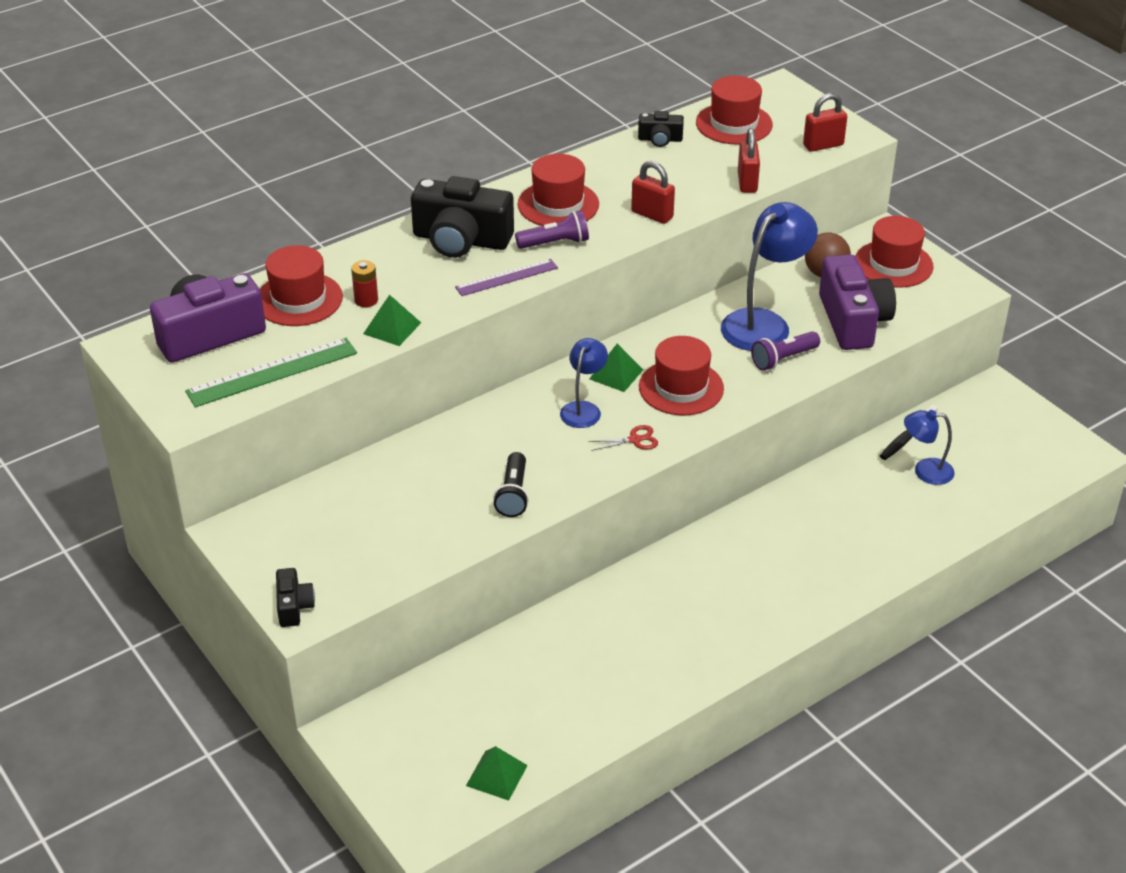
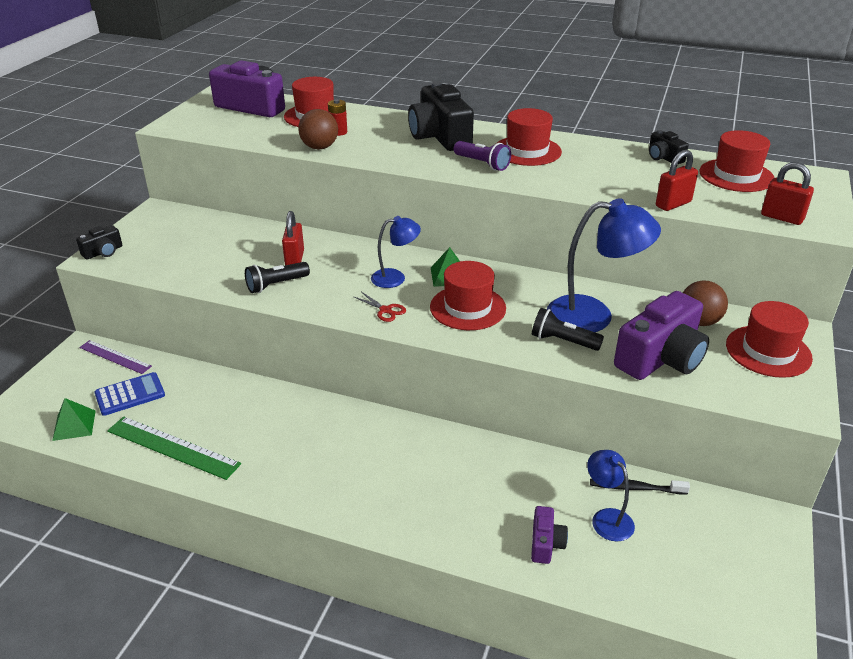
camera: 55 degrees right, 5 degrees down
green ruler [185,338,357,407] -> green ruler moved to [107,416,241,480]
green pyramid [363,295,421,346] -> brown ball [298,109,338,150]
purple ruler [455,259,558,296] -> purple ruler moved to [79,340,152,374]
red padlock [631,161,675,224] -> red padlock moved to [282,211,304,265]
purple flashlight [751,331,820,371] -> black flashlight [532,308,604,351]
none -> blue calculator [94,372,165,416]
none -> purple camera [531,506,568,564]

